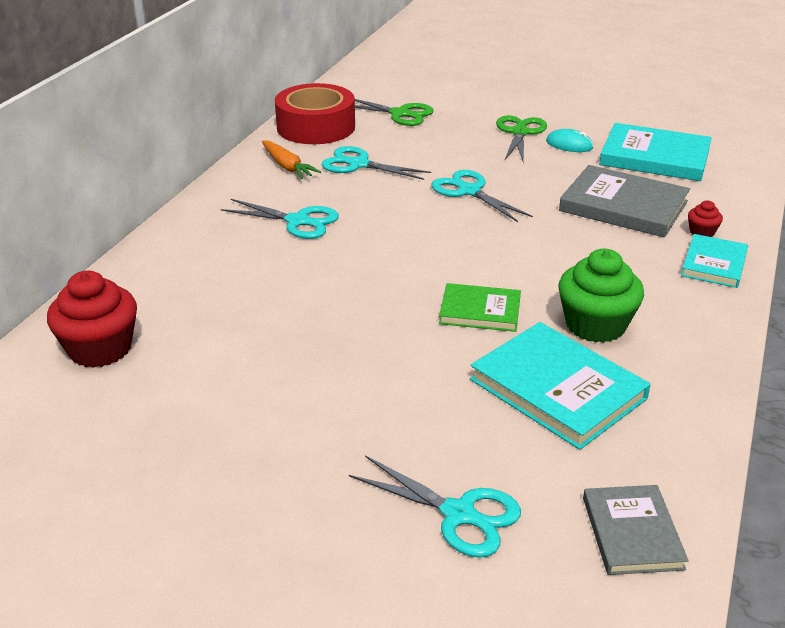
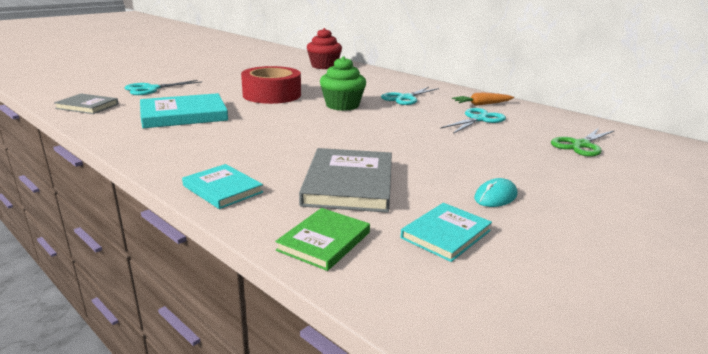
camera: 110 degrees right, 10 degrees down
red tape [275,83,355,144] -> red tape moved to [241,66,301,104]
turquoise scissors [431,170,533,222] -> none
green book [439,283,521,332] -> green book moved to [275,208,370,271]
green scissors [496,115,547,163] -> none
green cupcake [558,249,644,343] -> green cupcake moved to [320,56,366,111]
grey book [559,165,690,237] -> grey book turned 45 degrees counterclockwise [299,148,392,213]
turquoise book [599,123,712,181] -> turquoise book [401,203,492,262], size x0.60
red cupcake [688,201,723,237] -> none

